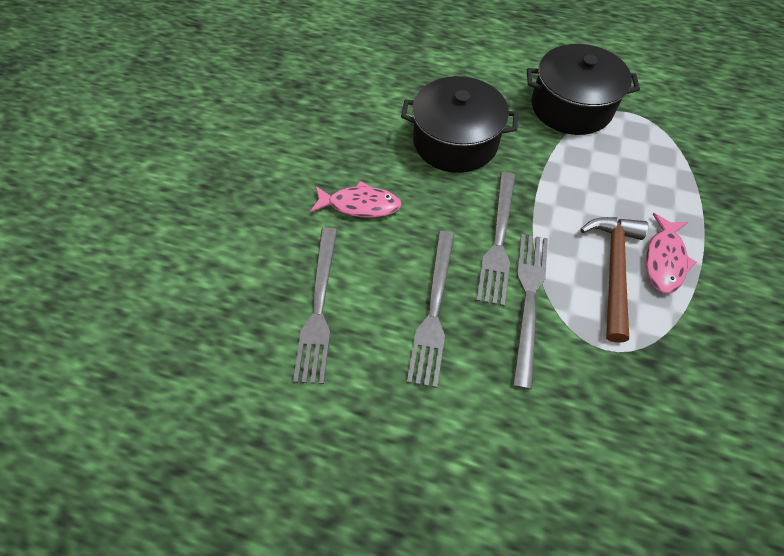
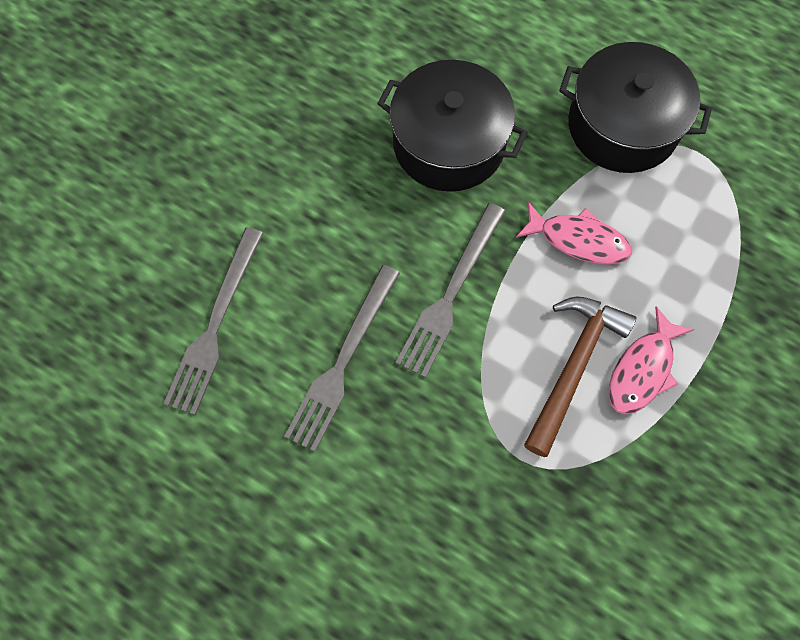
camera: 15 degrees right, 10 degrees up
pink fish [310,181,402,218] -> pink fish moved to [516,202,632,265]
grey fork [513,234,548,390] -> none

